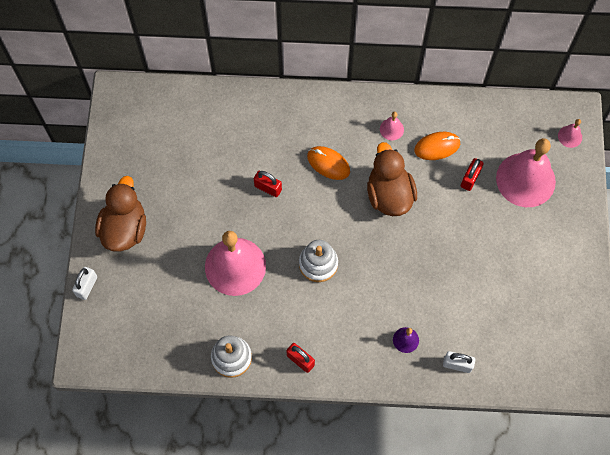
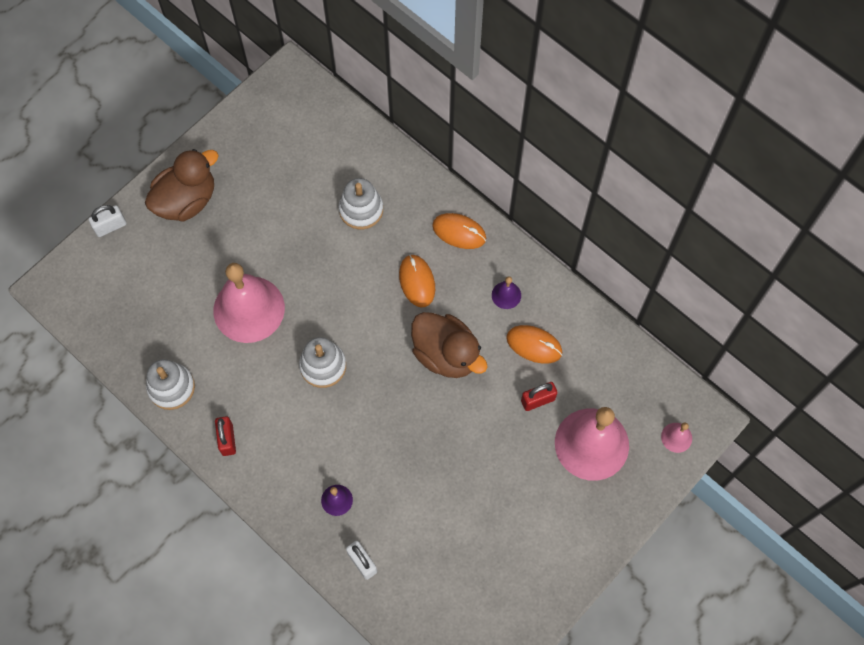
camera: 40 degrees right, 0 degrees up
red padlock [254,171,282,197] -> none
brown duck [367,142,417,216] -> brown duck turned 105 degrees clockwise [411,312,488,378]
pink bell [380,112,404,140] -> purple bell [492,276,521,309]
none -> white stacking toy [339,178,383,229]
none -> orange mouse [432,213,486,249]

